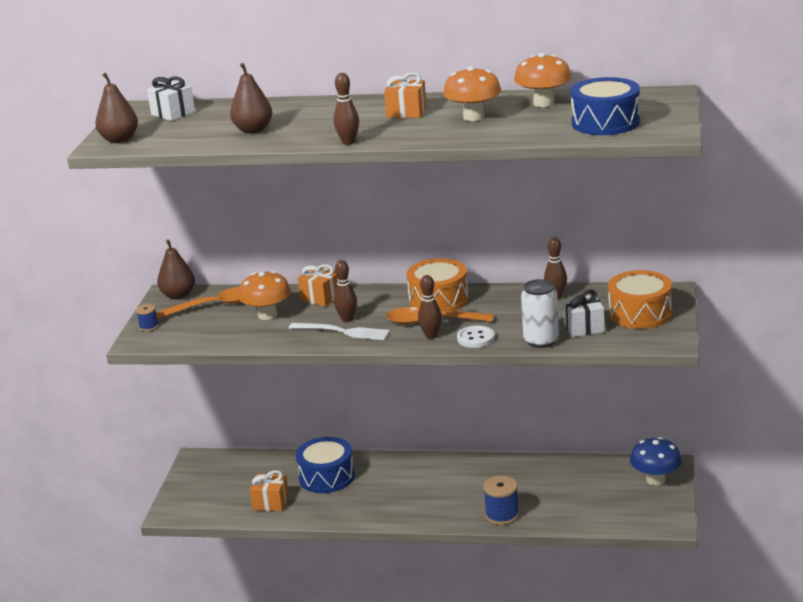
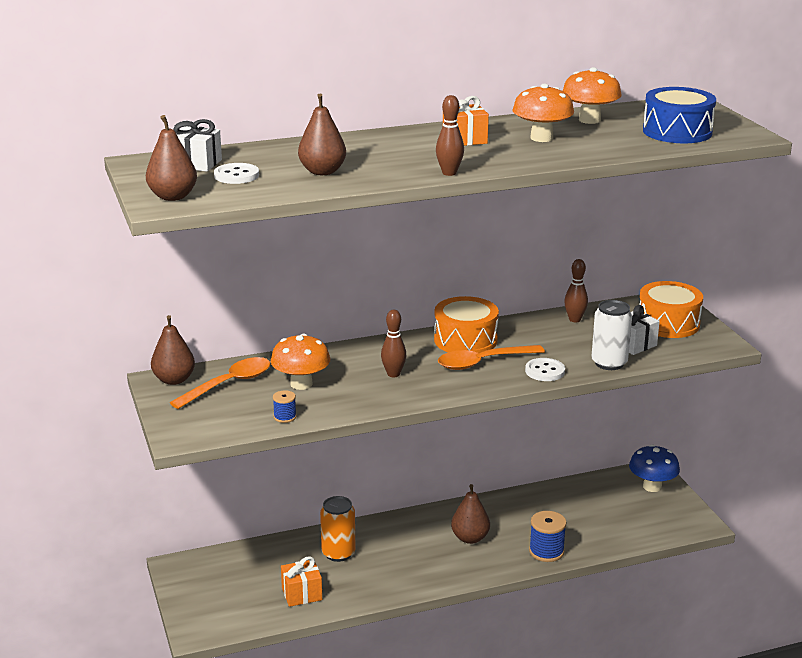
camera: 30 degrees left, 0 degrees up
blue spool [136,304,158,331] -> blue spool moved to [273,390,296,423]
white fork [289,323,390,340] -> none
blue drum [296,437,355,493] -> orange can [320,496,355,562]
orange gift [298,264,338,307] -> none
brown bowling pin [418,275,442,339] -> none
none -> white button [214,163,259,184]
none -> brown pear [451,484,490,544]

